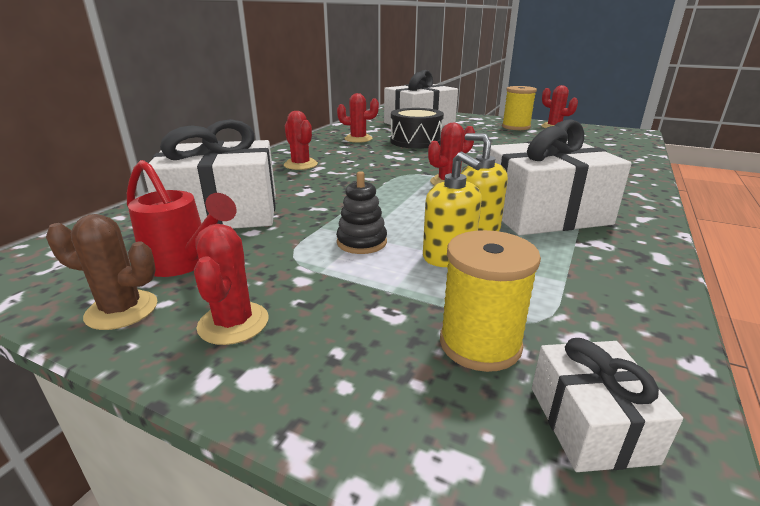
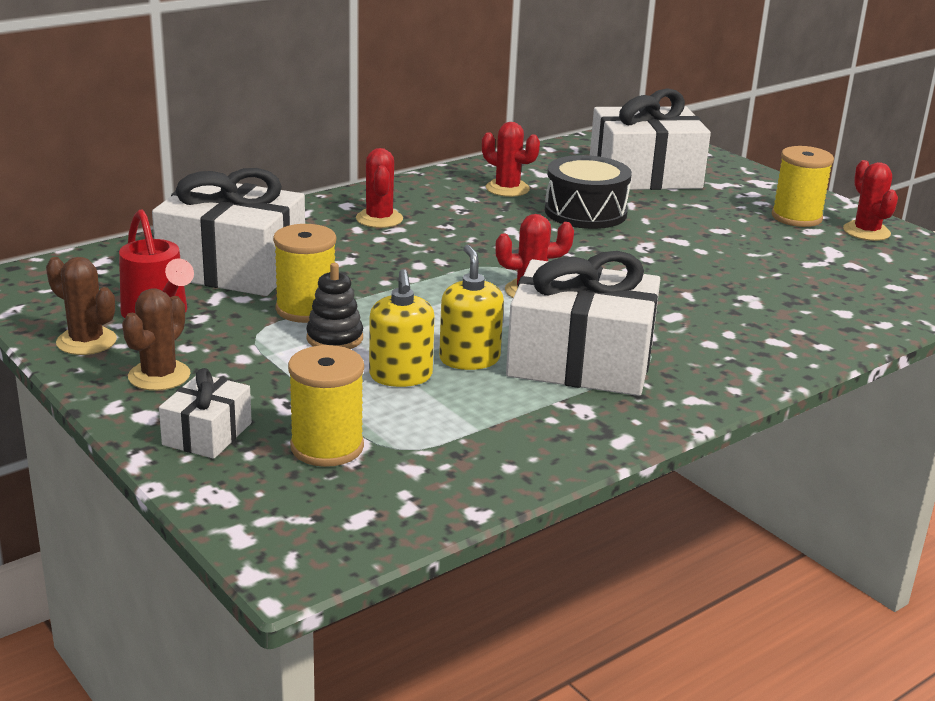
camera: 25 degrees right, 0 degrees up
red cactus [194,224,268,345] -> brown cactus [122,288,190,391]
white gift [532,338,683,472] -> white gift moved to [159,368,252,459]
none -> yellow spool [273,224,336,323]

